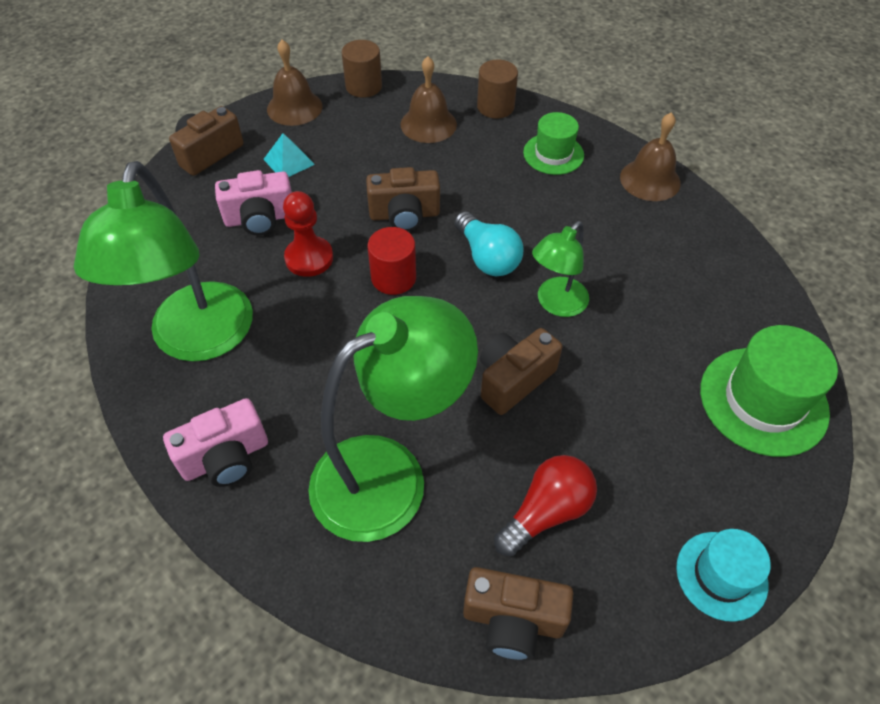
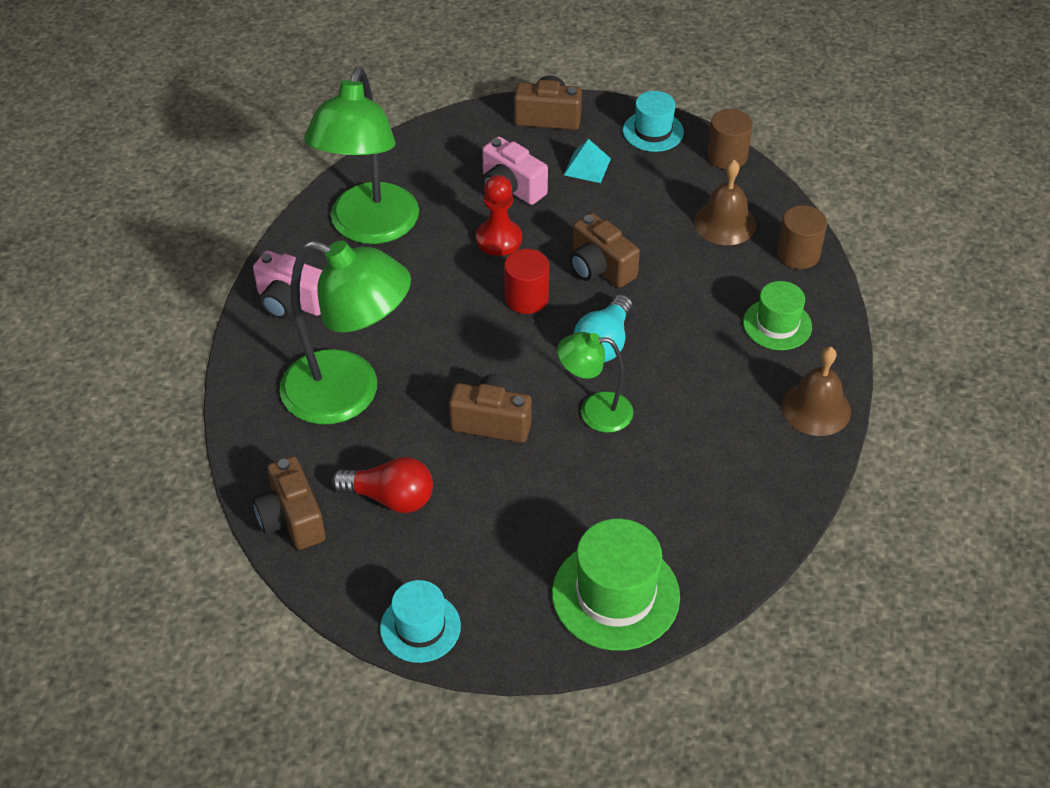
camera: 55 degrees right, 5 degrees down
green lamp [74,161,253,362] -> green lamp turned 45 degrees counterclockwise [304,67,419,244]
brown bell [267,39,323,126] -> turquoise hat [623,91,684,152]

